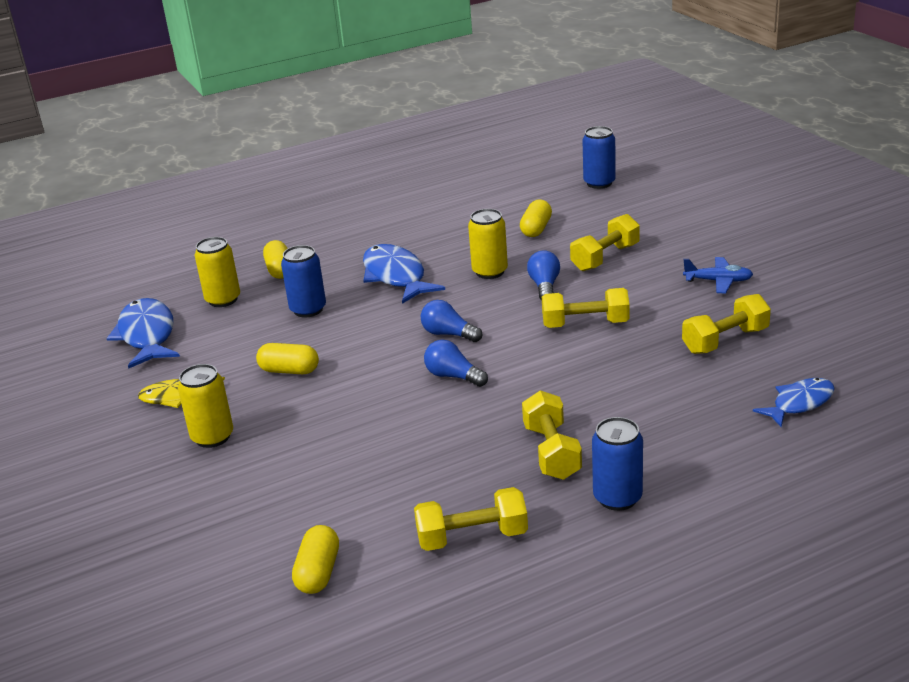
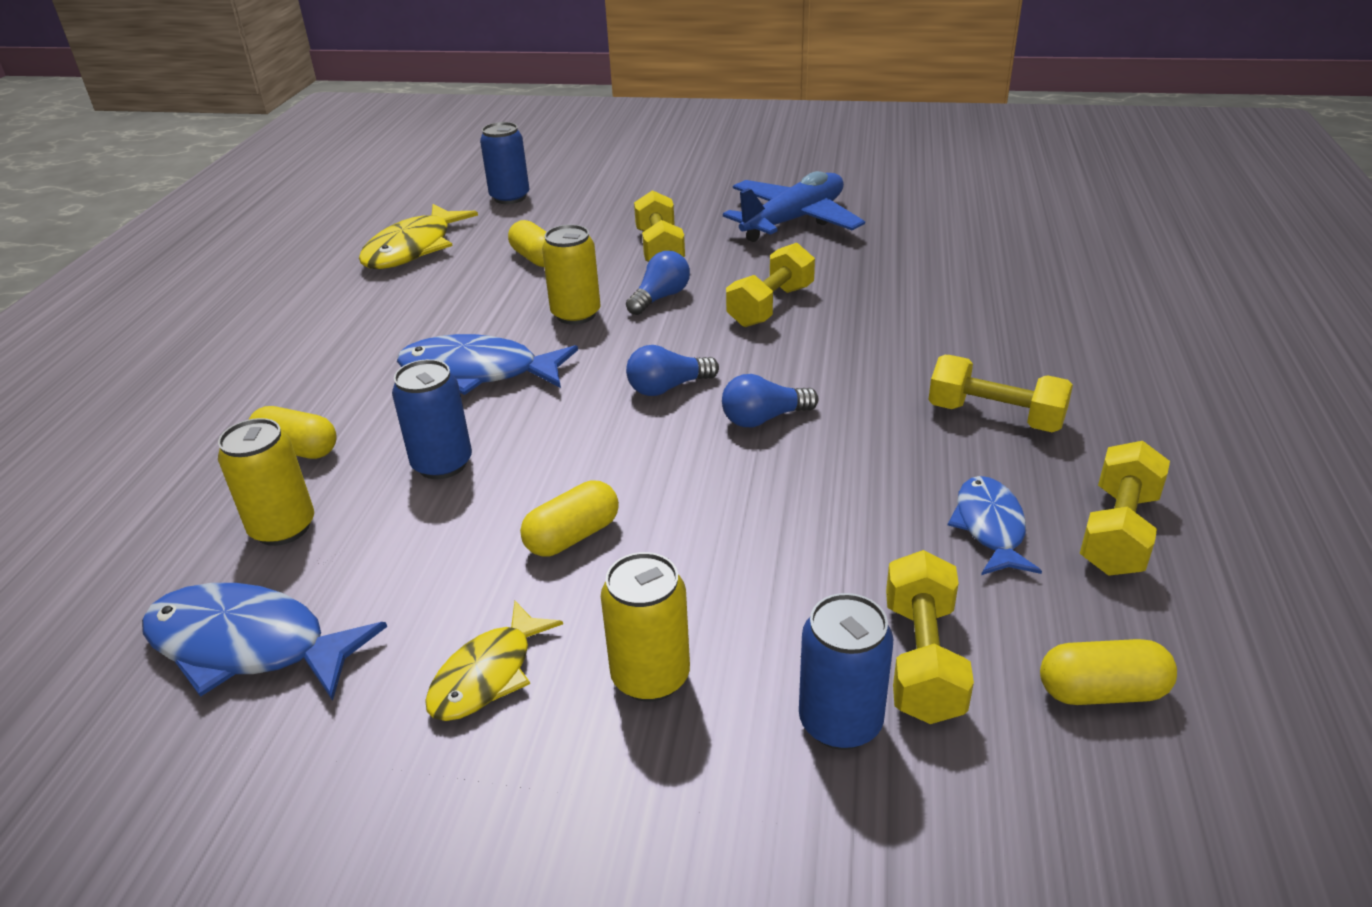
camera: 55 degrees left, 5 degrees up
yellow capsule [292,525,339,594] -> yellow capsule turned 45 degrees counterclockwise [1040,639,1177,705]
blue light bulb [527,250,560,300] -> blue light bulb turned 90 degrees clockwise [626,251,690,315]
blue can [592,417,643,511] -> blue can moved to [799,593,893,750]
yellow dumbbell [682,294,771,354] -> yellow dumbbell moved to [886,550,974,724]
blue plane [683,257,753,293] -> blue plane [723,171,865,242], size x1.89
blue fish [753,378,834,427] -> blue fish moved to [948,476,1042,575]
none -> yellow fish [359,204,478,269]

